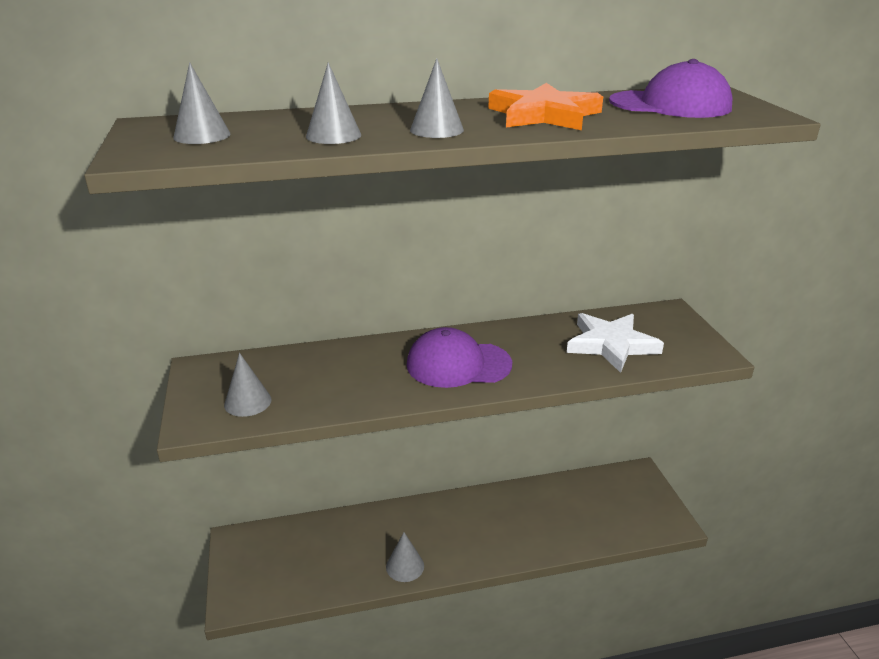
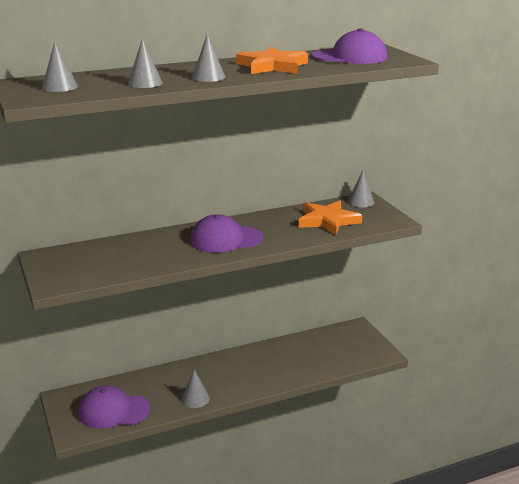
camera: 10 degrees left, 5 degrees down
grey cone [224,353,272,417] -> grey cone moved to [348,171,375,207]
white star [567,313,664,373] -> orange star [298,200,362,235]
none -> purple cap [78,386,150,429]

